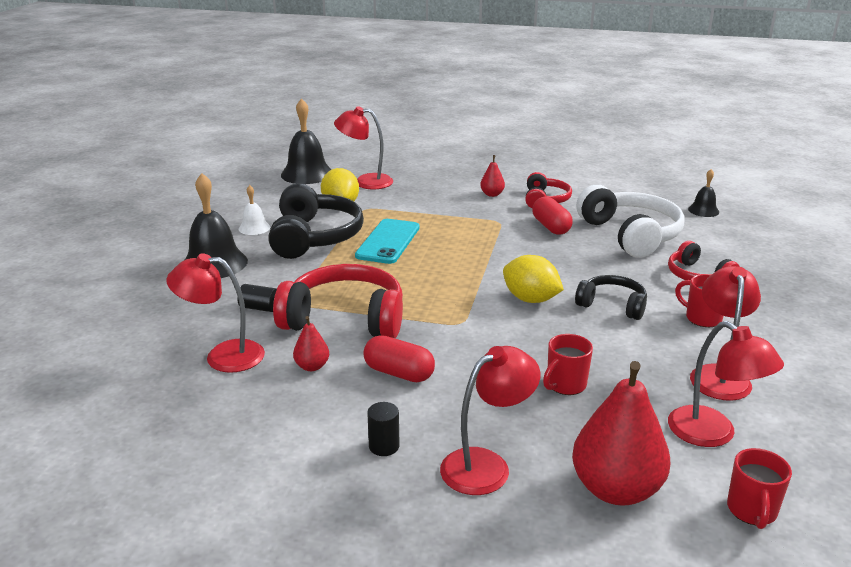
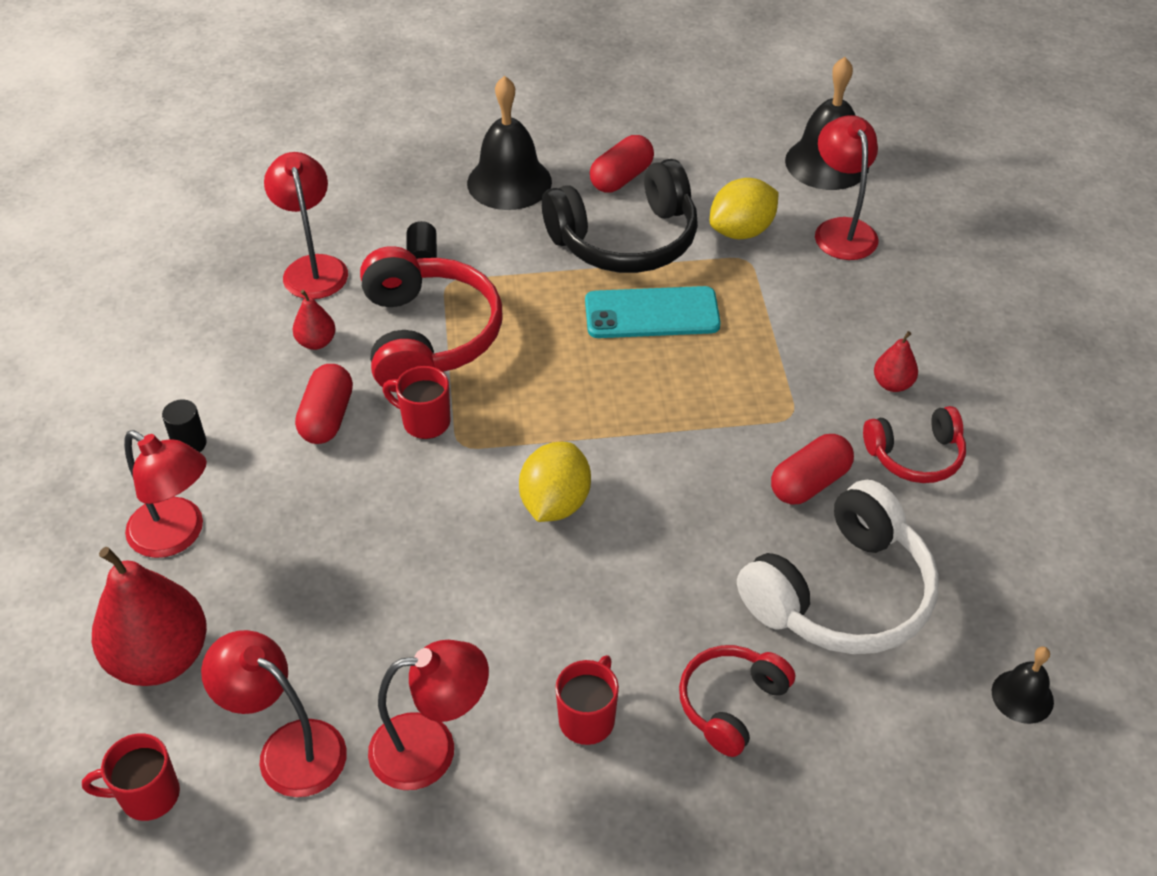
camera: 70 degrees right, 20 degrees up
white bell [239,185,270,235] -> red capsule [590,135,654,193]
red mug [543,334,593,395] -> red mug moved to [382,366,451,439]
black headphones [575,275,647,320] -> none
red lamp [668,321,784,447] -> red lamp turned 90 degrees clockwise [201,630,347,797]

